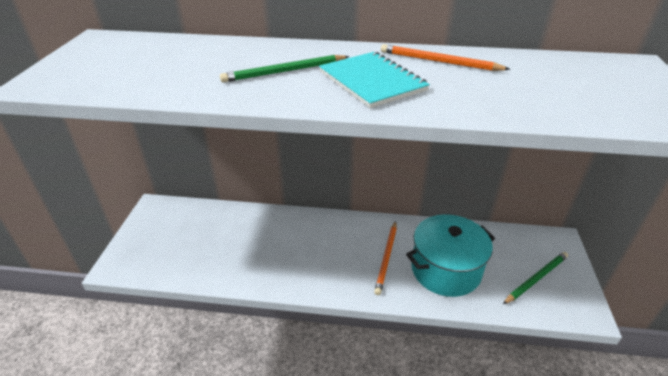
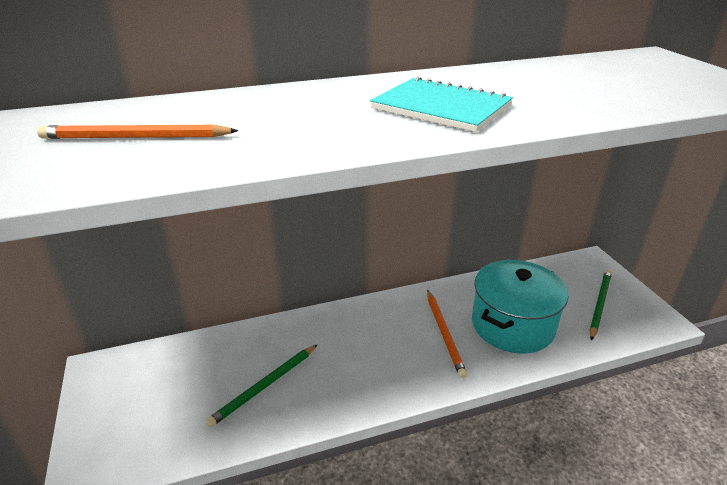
camera: 25 degrees left, 5 degrees down
green pencil [220,55,349,83] -> green pencil moved to [206,344,318,427]
orange pencil [381,44,510,71] -> orange pencil moved to [37,125,239,139]

